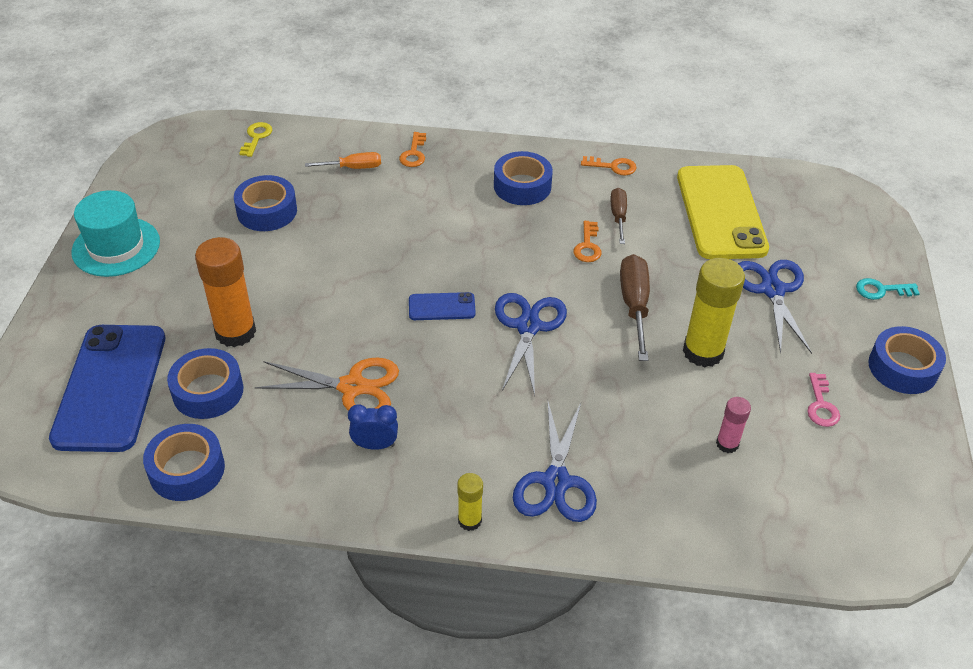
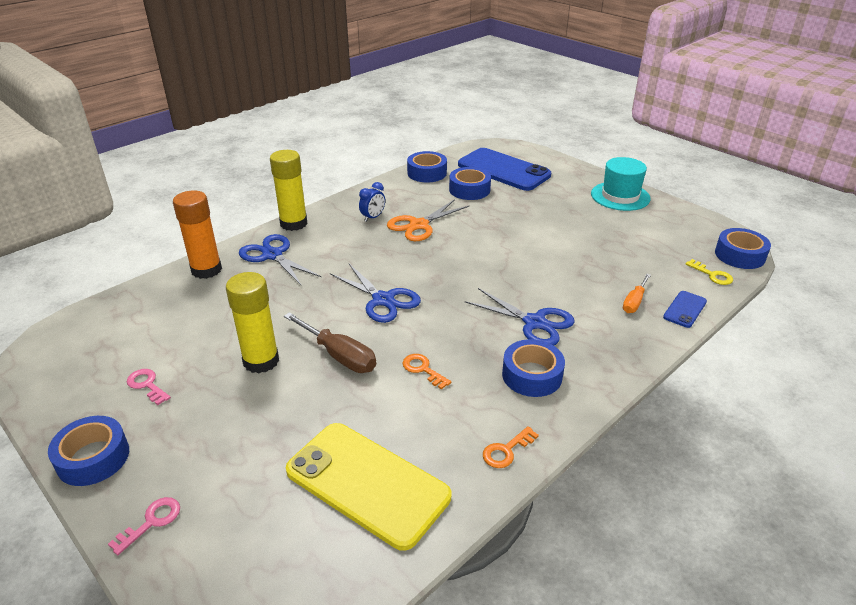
camera: 130 degrees right, 10 degrees down
orange glue stick [195,237,256,347] -> orange glue stick moved to [173,190,222,279]
blue tape [234,175,297,231] -> blue tape moved to [715,228,771,269]
orange key [399,132,426,167] -> none
blue phone [409,292,476,320] -> blue phone moved to [663,291,707,328]
yellow glue stick [457,473,483,531] -> yellow glue stick [270,150,307,231], size x1.94
brown screwdriver [610,188,627,244] -> none
pink glue stick [716,397,751,453] -> none
blue scissors [738,260,812,354] -> blue scissors moved to [465,288,575,345]
turquoise key [856,278,920,300] -> pink key [108,497,180,555]

